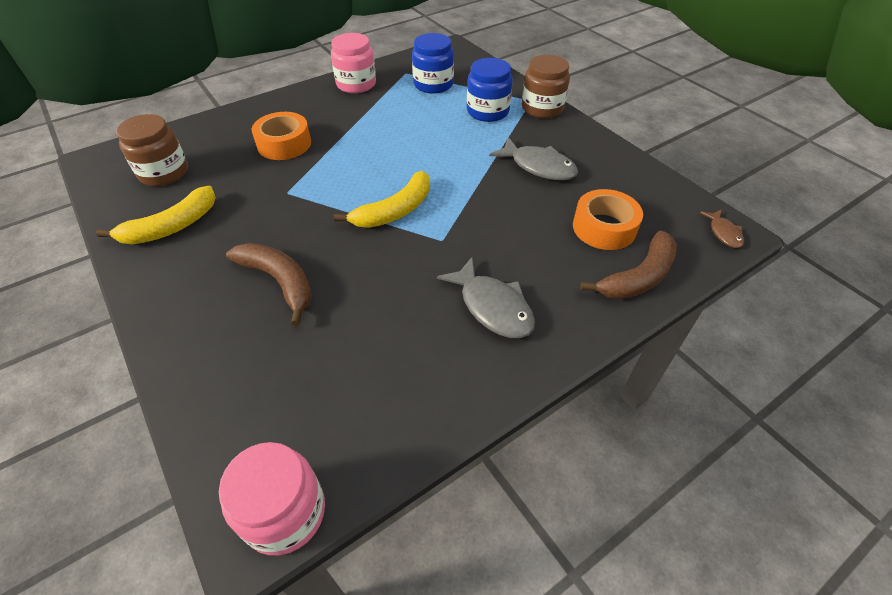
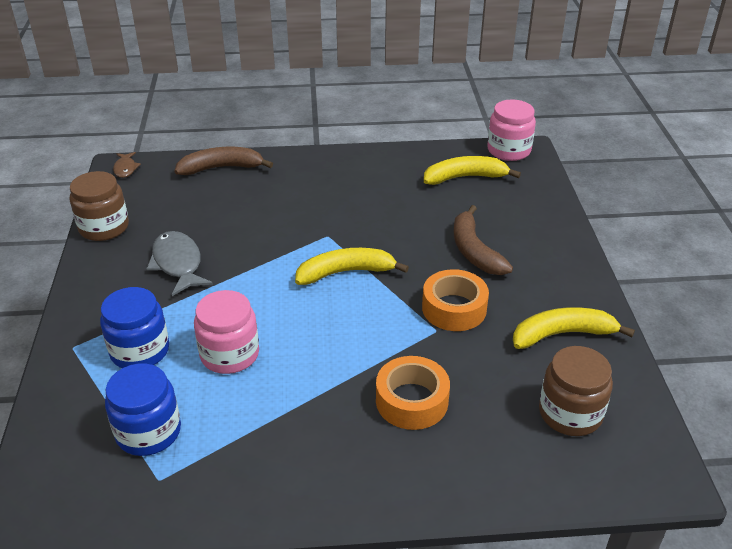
camera: 150 degrees left, 10 degrees down
pink jar [331,33,376,93] -> pink jar moved to [194,290,259,374]
grey fish [437,257,535,338] -> none
brown jar [522,55,570,118] -> brown jar moved to [70,171,129,241]
orange tape [573,189,643,250] -> orange tape moved to [422,269,489,331]
brown fish [700,209,744,248] -> brown fish turned 150 degrees clockwise [113,152,141,178]
none -> yellow banana [424,156,521,185]

